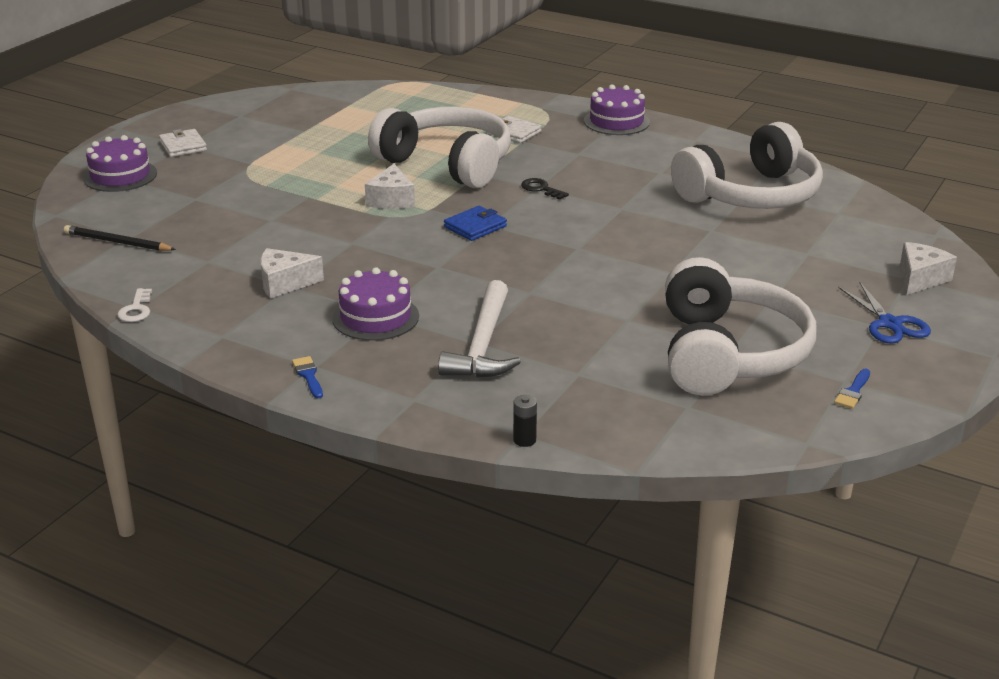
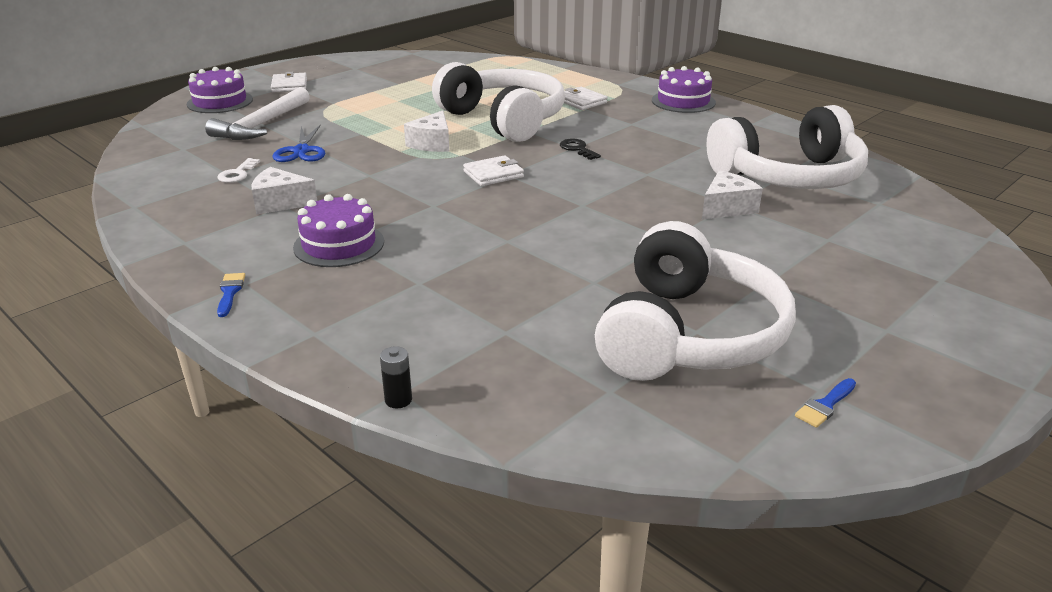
camera: 15 degrees right, 0 degrees up
black pencil [64,225,176,251] -> none
white key [117,288,152,322] -> white key moved to [217,158,260,183]
white hammer [438,280,521,378] -> white hammer moved to [205,87,310,140]
blue wallet [444,206,507,241] -> white wallet [463,155,524,186]
blue scissors [839,282,931,344] -> blue scissors moved to [272,124,325,162]
white cheese [900,242,957,295] -> white cheese moved to [702,170,763,219]

